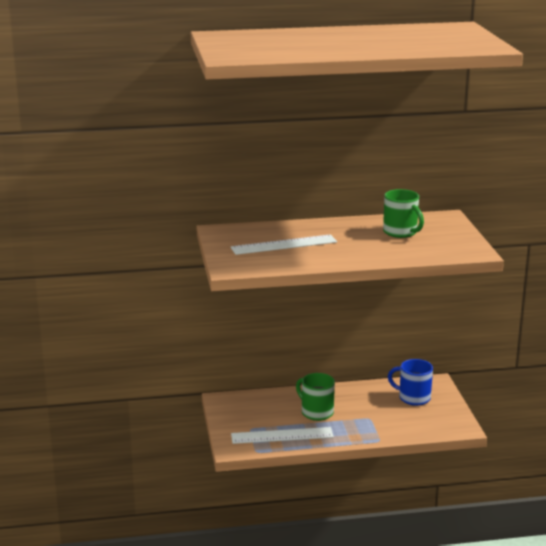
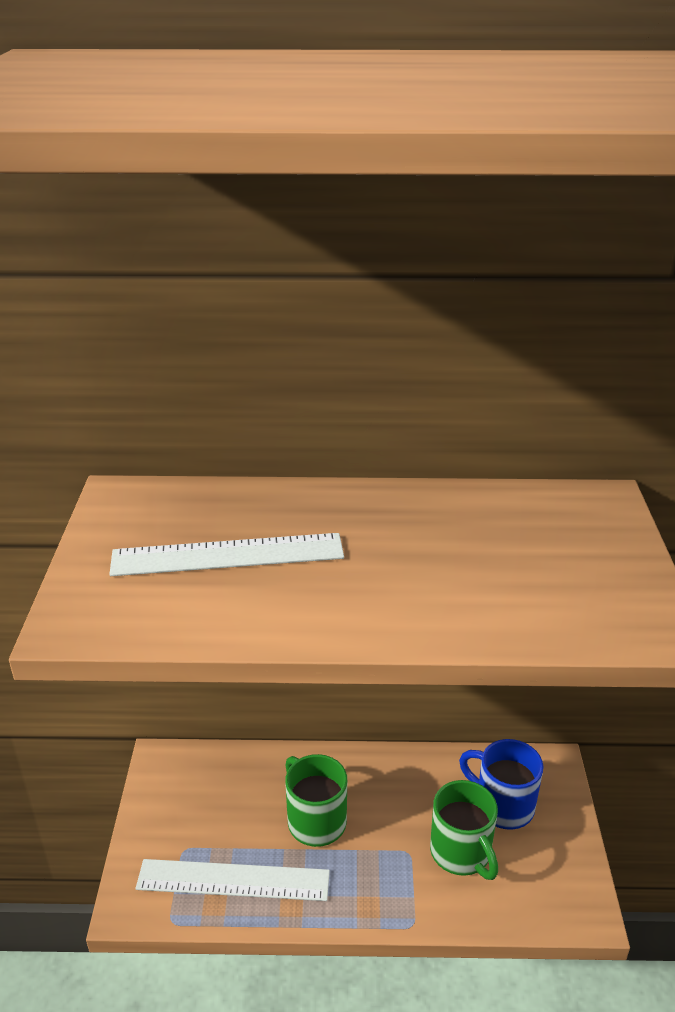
camera: 10 degrees right, 10 degrees up
green mug [383,189,424,238] -> green mug moved to [430,780,498,880]

